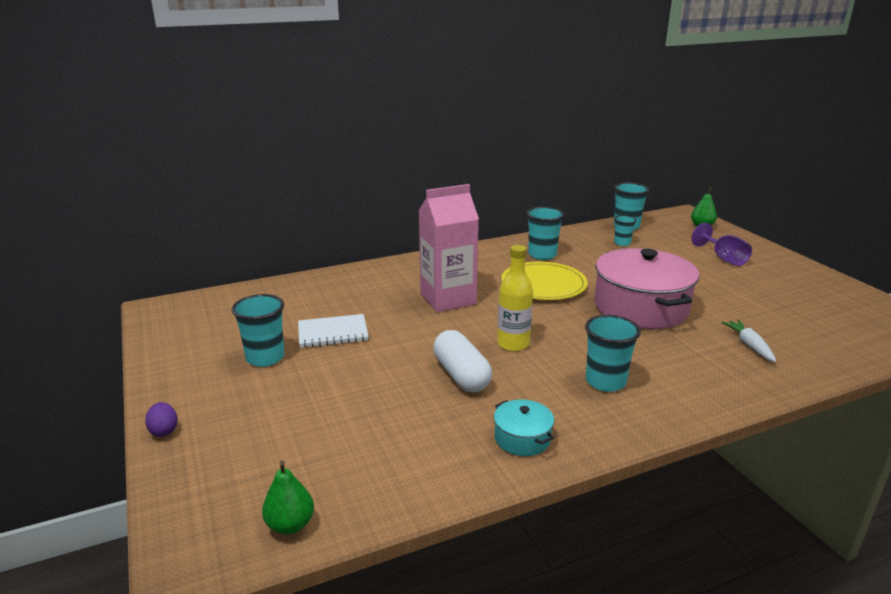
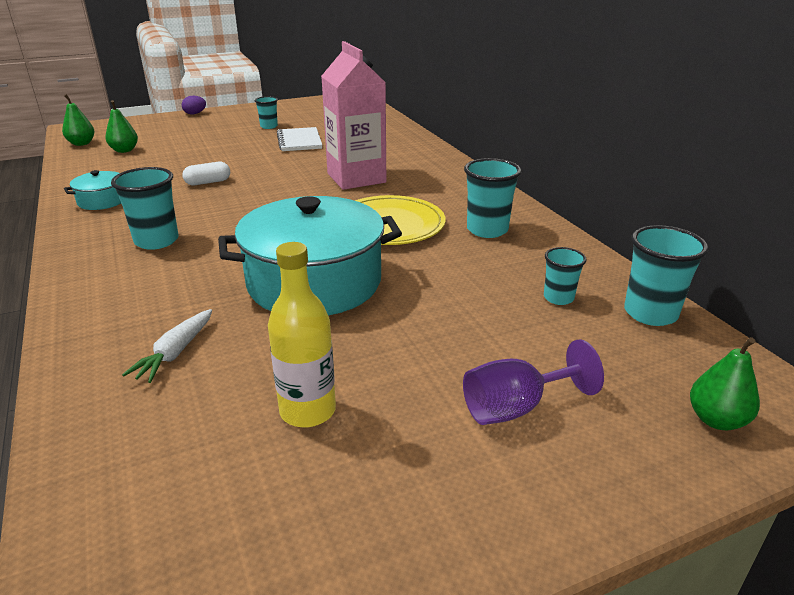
camera: 90 degrees right, 5 degrees up
turquoise cup [232,294,285,367] -> turquoise cup [255,96,278,129], size x0.61
white capsule [433,330,492,393] -> white capsule [182,162,230,185], size x0.59
yellow bottle [497,245,533,351] -> yellow bottle moved to [268,242,336,427]
pink pot [594,248,699,329] -> turquoise pot [218,196,402,316]
white carrot [721,320,776,362] -> white carrot turned 120 degrees clockwise [122,309,212,383]
none -> green pear [105,100,138,153]

